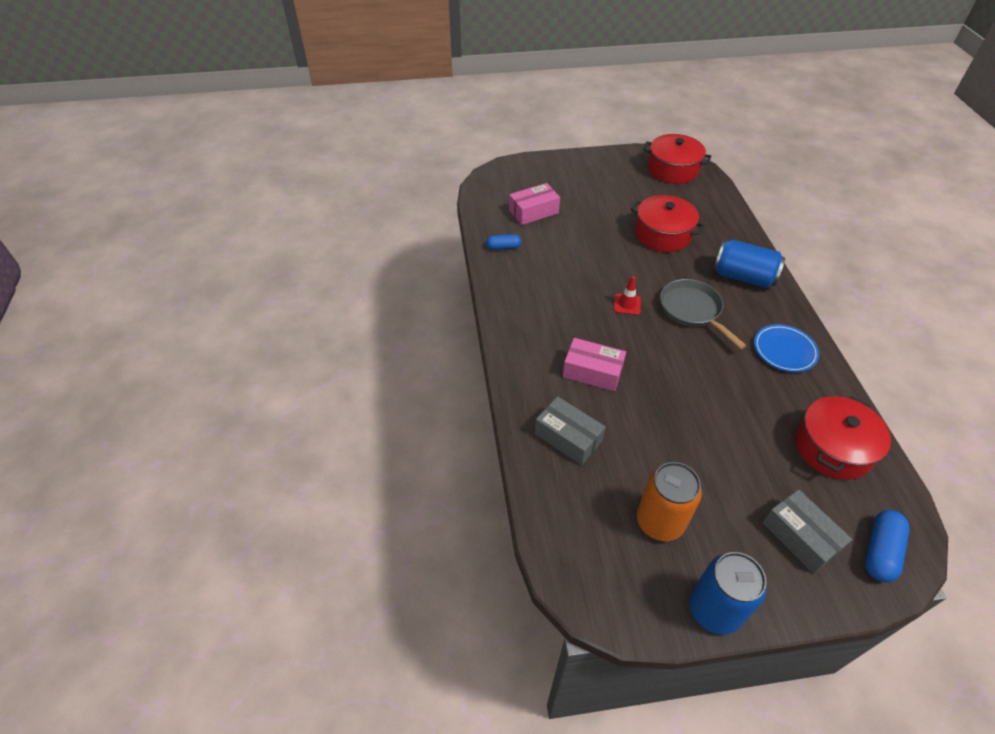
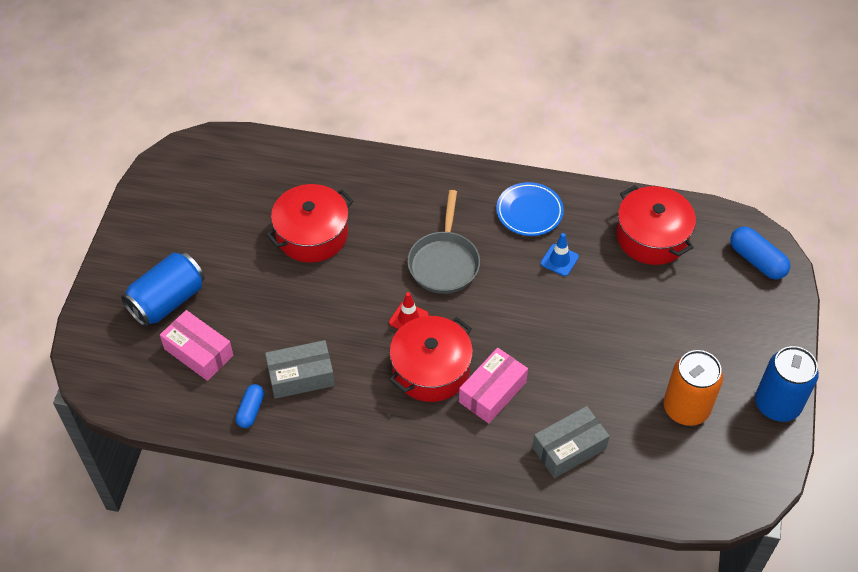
camera: 70 degrees left, 5 degrees up
pink box [509,183,560,225] -> pink box turned 45 degrees counterclockwise [160,310,233,381]
red pot [643,134,711,184] -> red pot moved to [389,316,473,402]
grey pan [660,279,746,349] -> grey pan turned 75 degrees counterclockwise [407,190,480,294]
blue can [713,240,785,288] -> blue can moved to [121,252,205,327]
grey box [762,489,852,574] -> grey box moved to [265,340,335,399]
none -> blue traffic cone [541,233,579,276]

